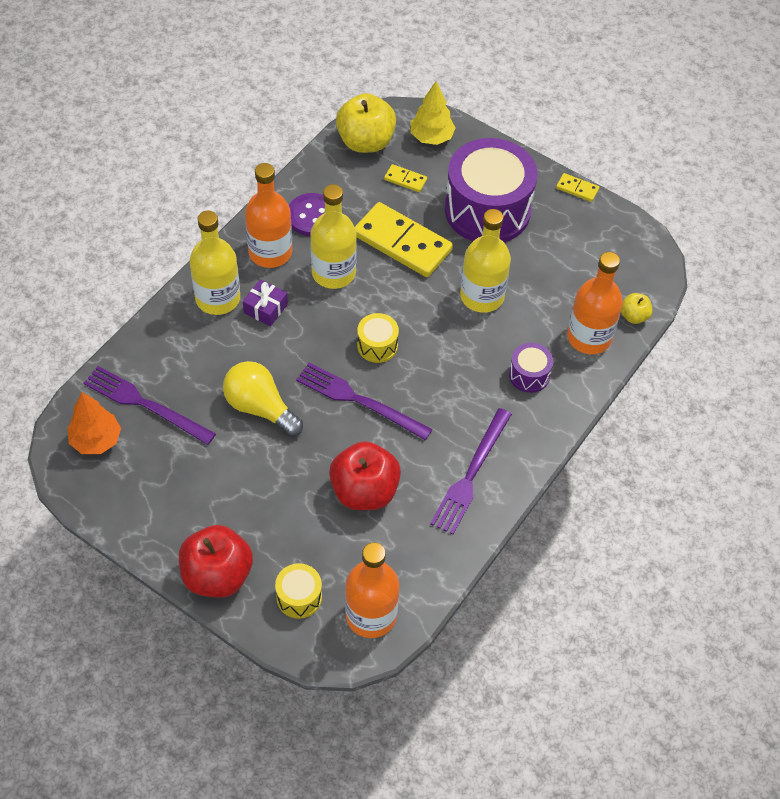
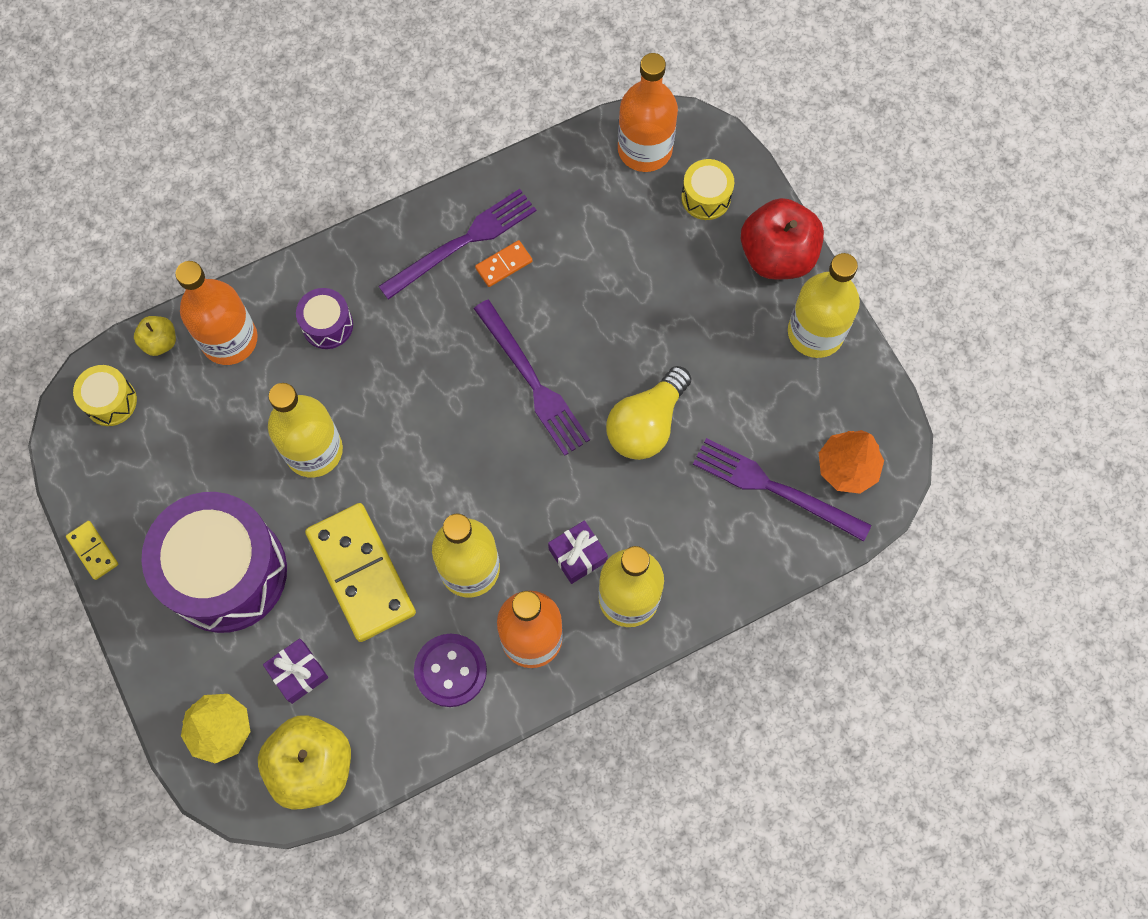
camera: 150 degrees left, 15 degrees up
purple fork [84,366,216,445] -> purple fork turned 150 degrees clockwise [693,438,871,541]
yellow light bulb [223,361,303,437] -> yellow light bulb turned 60 degrees clockwise [606,366,692,460]
red apple [329,441,401,510] -> none
yellow drum [357,313,399,363] -> yellow drum moved to [73,365,137,426]
yellow domino [384,164,427,192] -> purple gift [263,638,328,704]
none -> orange domino [475,240,533,287]
none -> yellow bottle [788,253,860,358]

